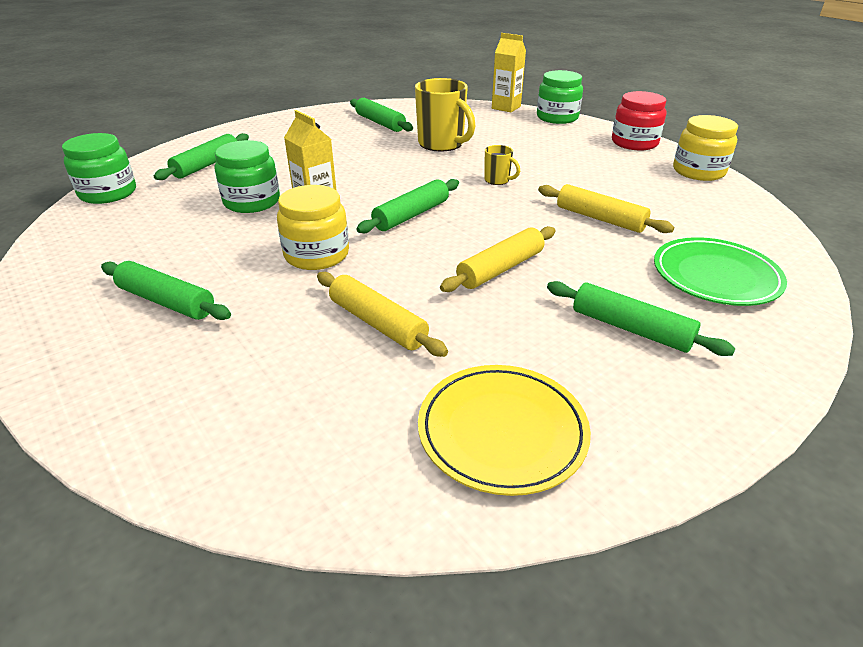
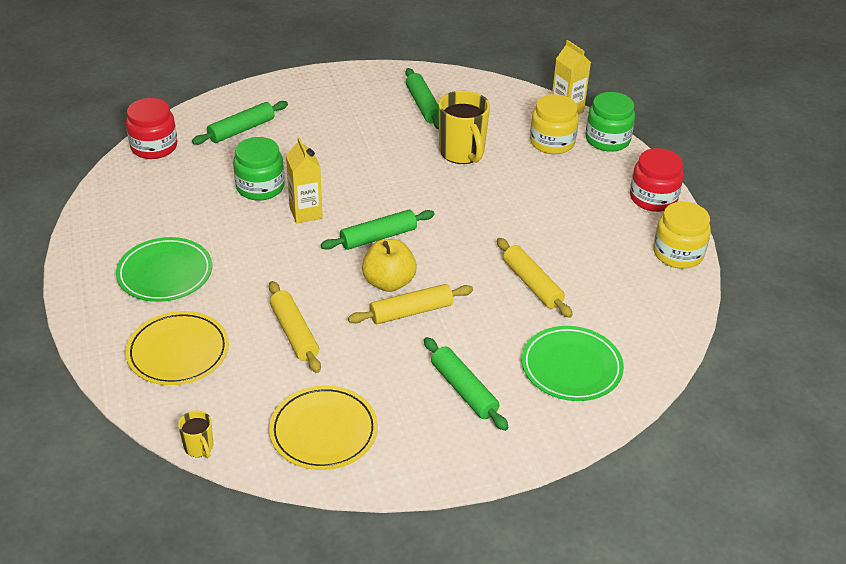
camera: 20 degrees right, 5 degrees up
green jar [62,133,136,204] -> red jar [126,98,177,159]
green rolling pin [101,261,231,320] -> green plate [116,237,212,302]
yellow jar [277,185,349,270] -> yellow jar moved to [530,94,579,154]
yellow mug [484,145,520,185] -> yellow mug moved to [178,411,213,458]
none -> yellow plate [126,311,229,385]
none -> yellow apple [362,239,417,292]

